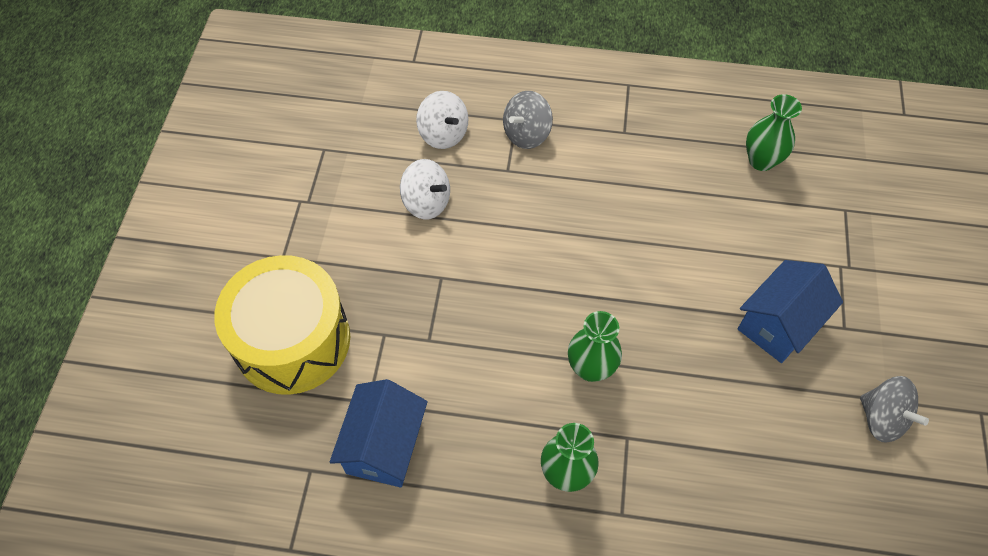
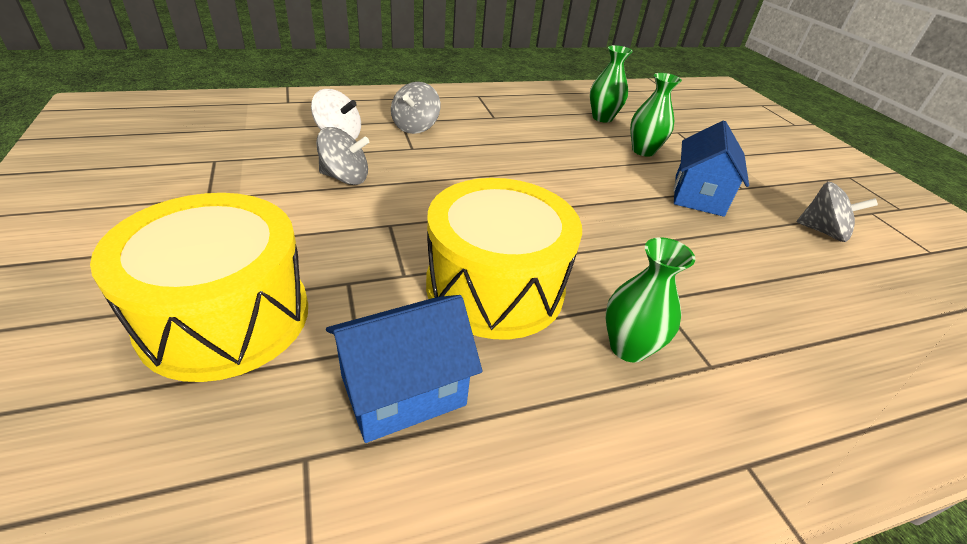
camera: 30 degrees left, 20 degrees down
blue house [330,379,428,488] -> blue house turned 75 degrees clockwise [326,295,482,443]
white spinning top [400,159,450,219] -> grey spinning top [316,127,369,185]
green vase [568,311,622,382] -> green vase moved to [630,73,682,157]
none -> yellow drum [426,178,582,339]

